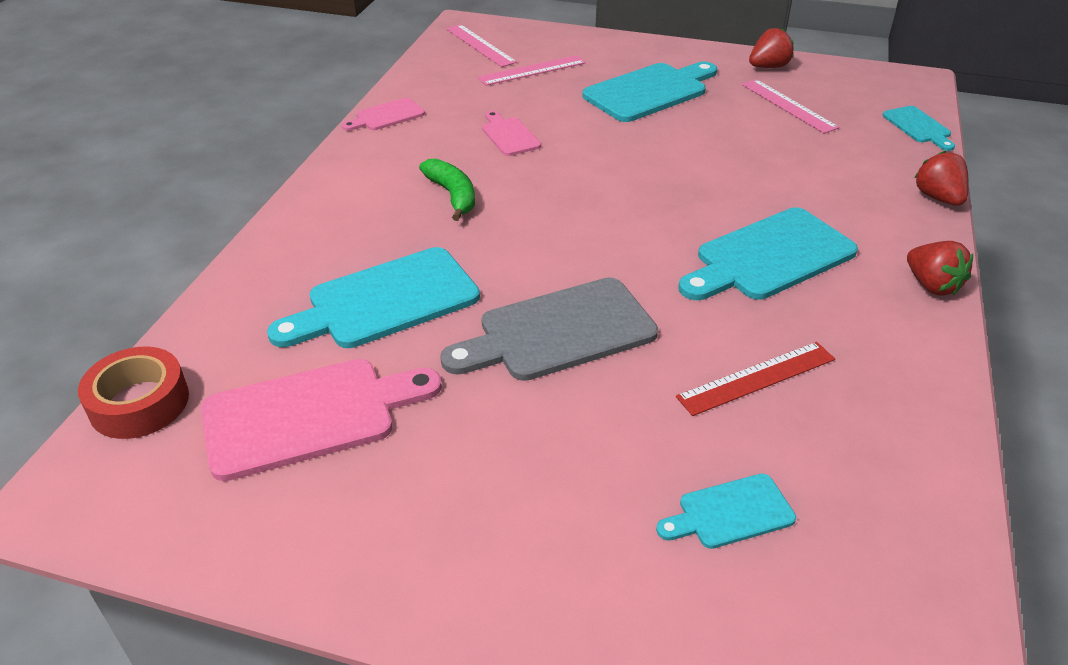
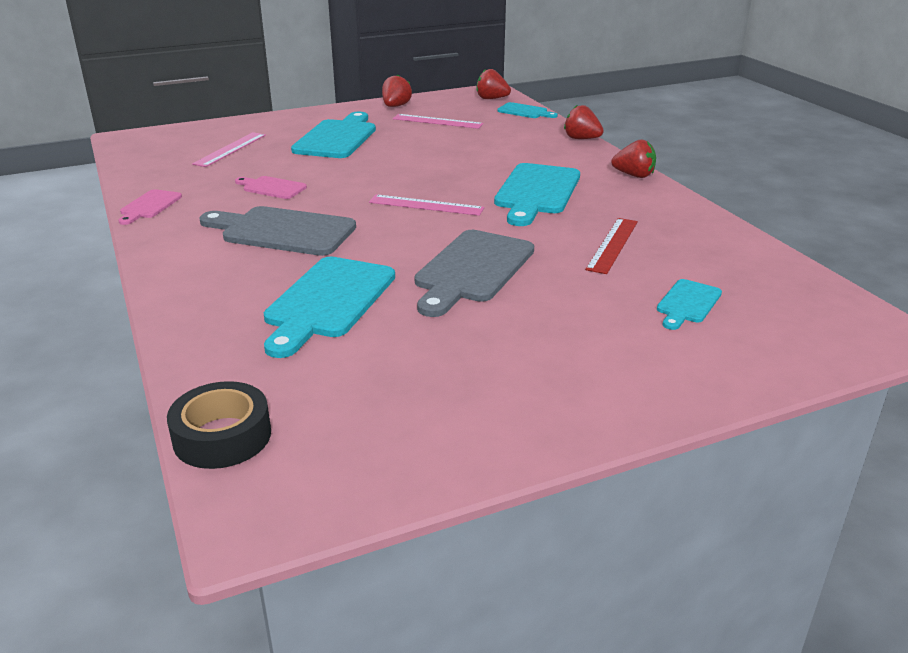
camera: 40 degrees left, 10 degrees down
red tape [78,347,189,439] -> black tape [167,381,271,469]
pink cutting board [201,359,442,481] -> none
green banana [419,158,475,221] -> grey cutting board [199,206,356,256]
pink ruler [446,24,517,67] -> pink ruler moved to [369,195,484,216]
none -> red strawberry [477,69,511,99]

